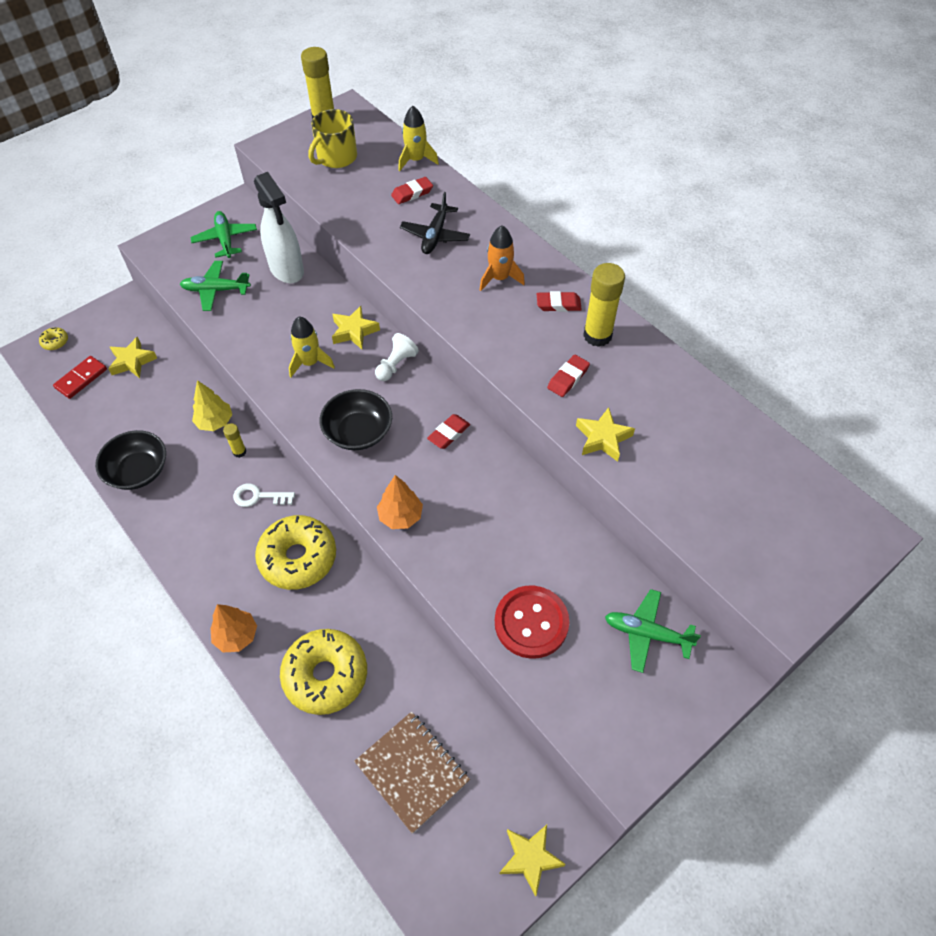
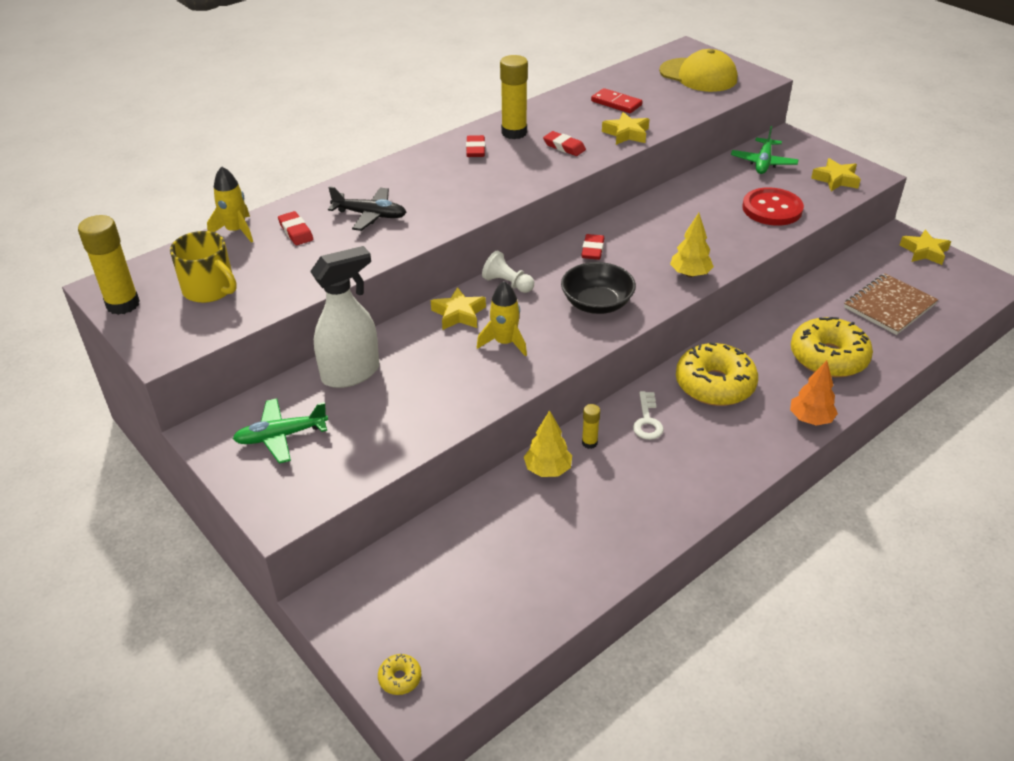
camera: 90 degrees left, 15 degrees down
red domino [53,356,107,399] -> red domino moved to [591,88,643,113]
black bowl [95,430,166,490] -> none
yellow star [108,337,157,378] -> yellow star moved to [811,158,861,191]
green plane [180,261,251,311] -> none
orange tree [377,475,423,529] -> yellow tree [670,213,714,277]
red eraser [427,414,470,449] -> red eraser turned 60 degrees clockwise [581,234,604,260]
orange rocket [480,226,525,291] -> none
none -> yellow cap [659,49,737,92]

